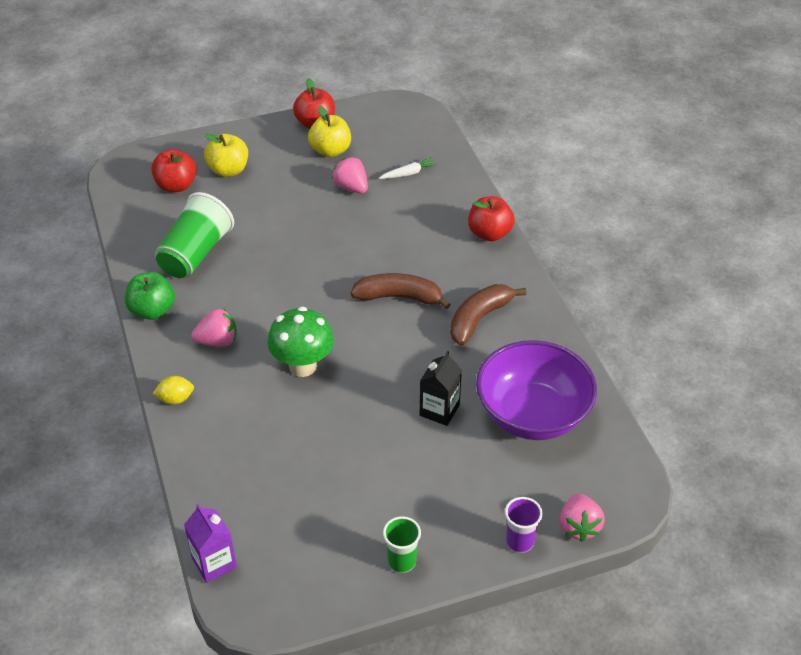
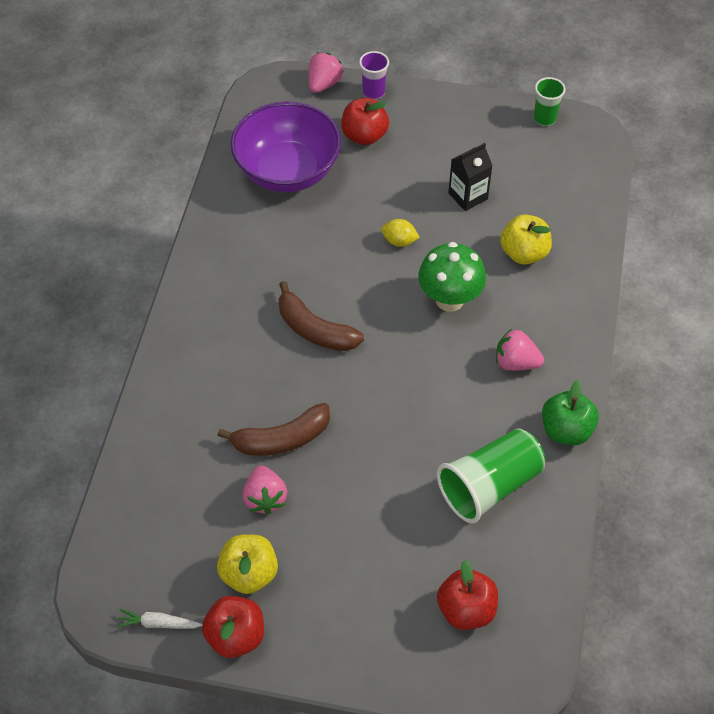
camera: 150 degrees left, 10 degrees up
yellow lemon [153,376,194,404] -> yellow lemon moved to [381,219,420,247]
purple carton [184,504,237,583] -> none
yellow apple [204,133,248,177] -> yellow apple moved to [500,214,552,265]
white carrot [379,157,438,179] -> white carrot moved to [116,609,203,629]
green cup [383,516,421,573] -> green cup moved to [534,77,566,126]
black carton [420,351,462,426] -> black carton moved to [448,143,493,211]
brown banana [450,284,526,345] -> brown banana moved to [217,403,330,456]
red apple [468,196,515,241] -> red apple moved to [341,98,389,145]

